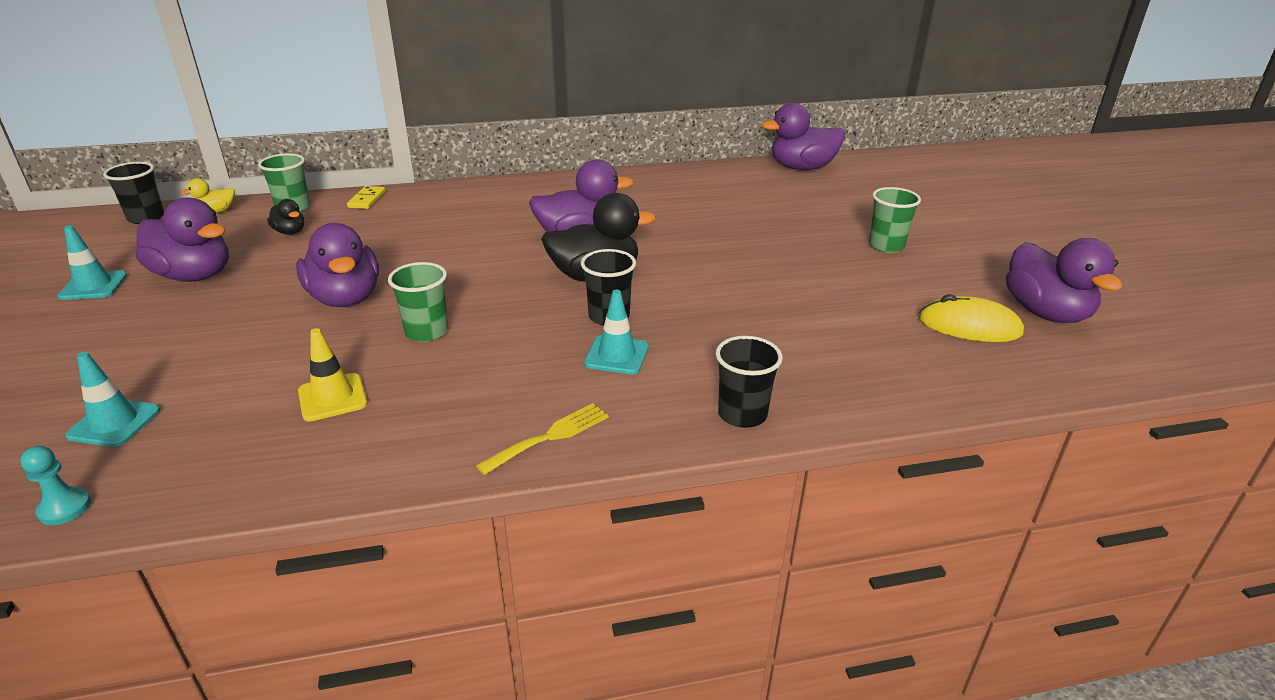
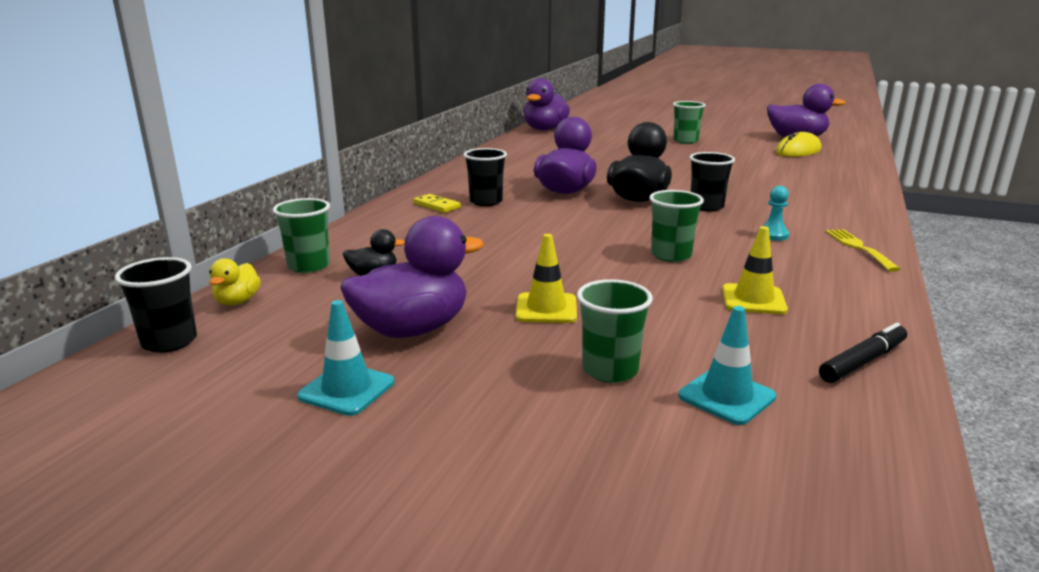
camera: 55 degrees left, 10 degrees down
turquoise pawn [20,446,91,525] -> turquoise pawn moved to [758,186,789,241]
purple duck [296,223,379,307] -> none
yellow domino [347,186,386,209] -> yellow domino moved to [414,194,461,213]
turquoise traffic cone [584,290,649,374] -> none
black cup [716,336,783,428] -> black cup moved to [463,148,507,206]
none -> yellow traffic cone [516,234,577,323]
none -> green cup [577,279,653,383]
none -> black marker [819,323,907,383]

